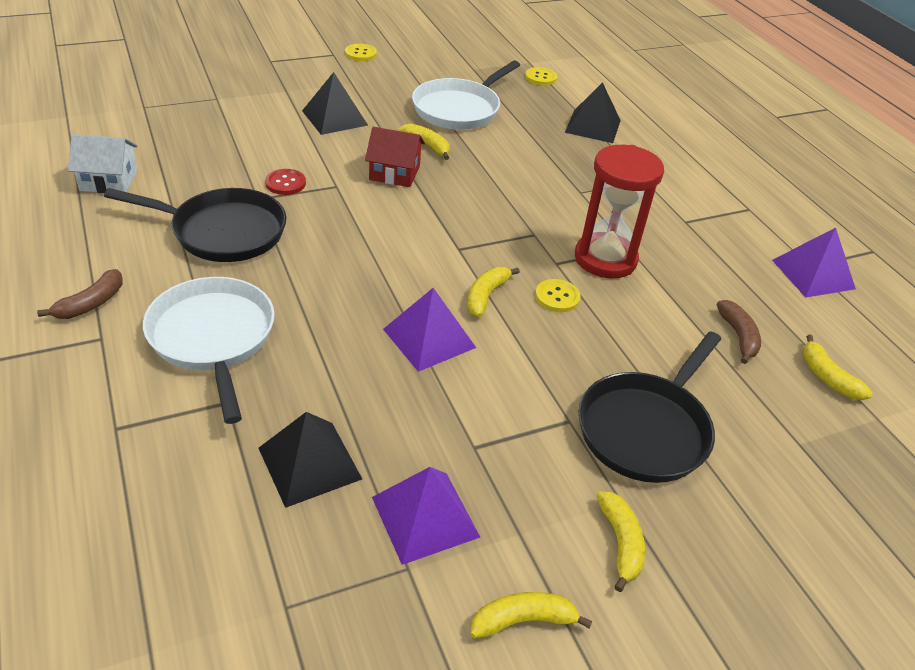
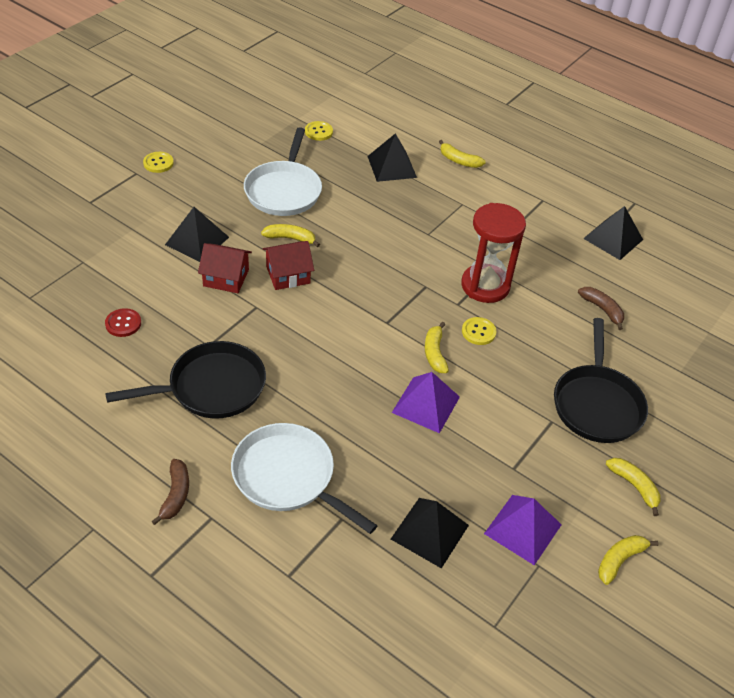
camera: 30 degrees left, 5 degrees up
white house [68,134,138,193] -> none
red button [265,169,306,195] -> red button moved to [105,308,141,337]
purple pyramid [772,228,856,298] -> black pyramid [583,206,643,260]
yellow banana [803,335,873,400] -> yellow banana moved to [439,140,486,168]
none -> red house [198,243,252,293]

